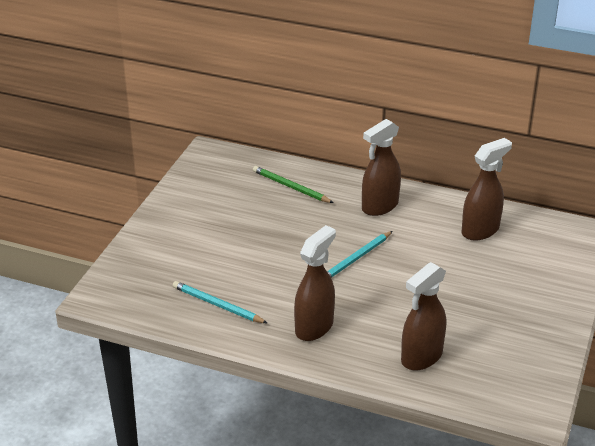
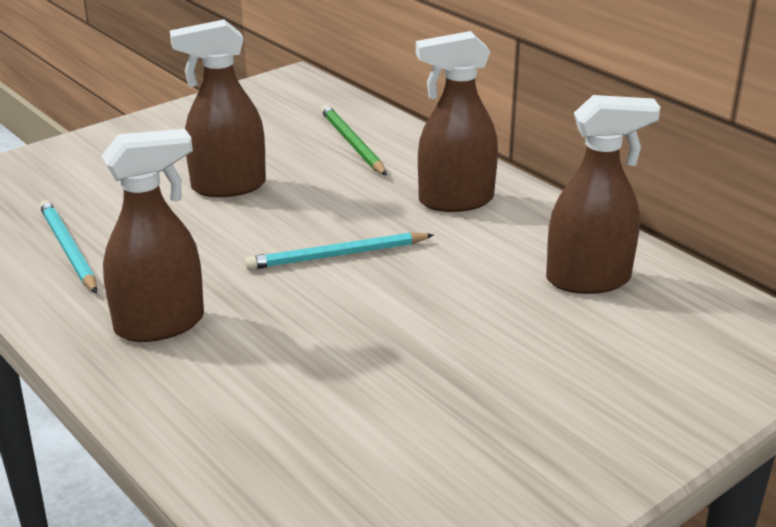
camera: 30 degrees right, 5 degrees down
brown spray bottle [401,262,446,370] -> brown spray bottle moved to [170,19,266,197]

